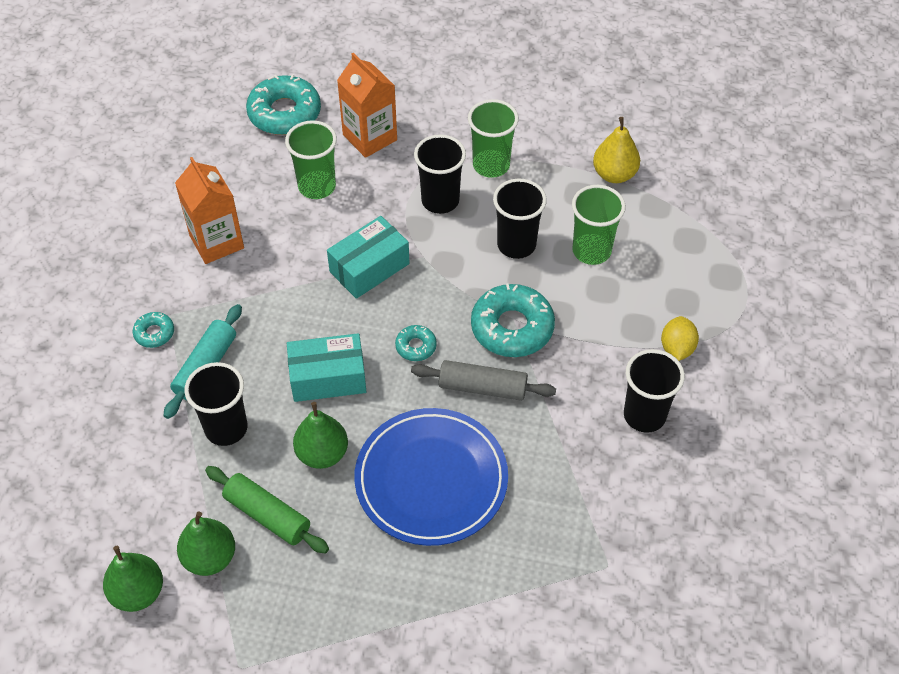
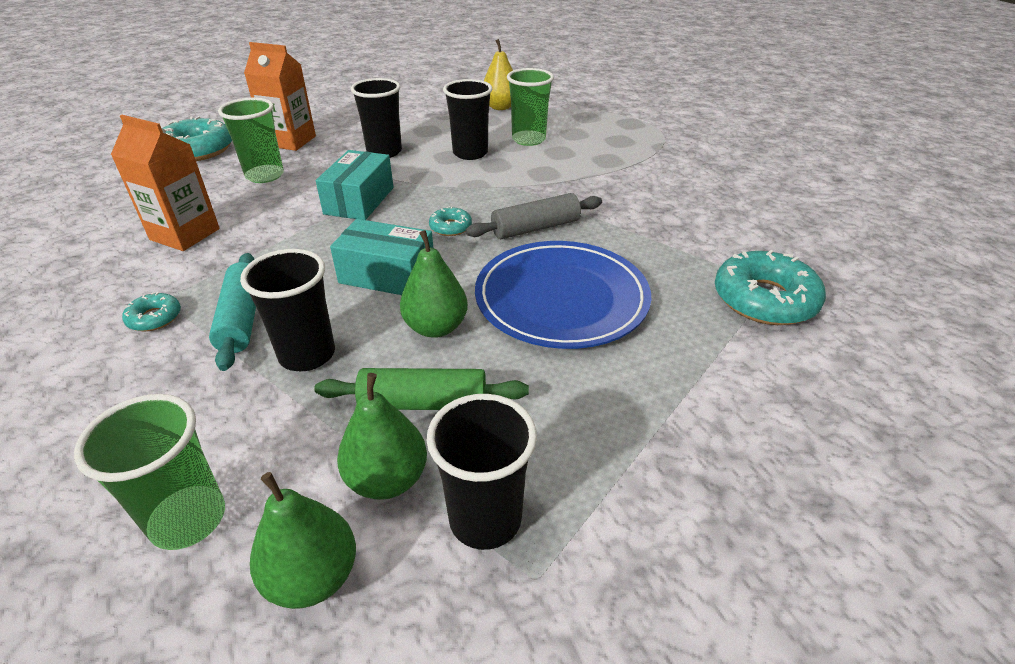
camera: 35 degrees left, 15 degrees down
turquoise box [287,333,367,402] -> turquoise box turned 60 degrees clockwise [330,219,433,295]
green cup [468,99,519,178] -> green cup moved to [74,394,225,550]
turquoise donut [471,284,555,357] -> turquoise donut moved to [715,250,826,325]
black cup [624,349,685,433] -> black cup moved to [427,394,537,550]
yellow lemon [661,316,699,361] -> none

